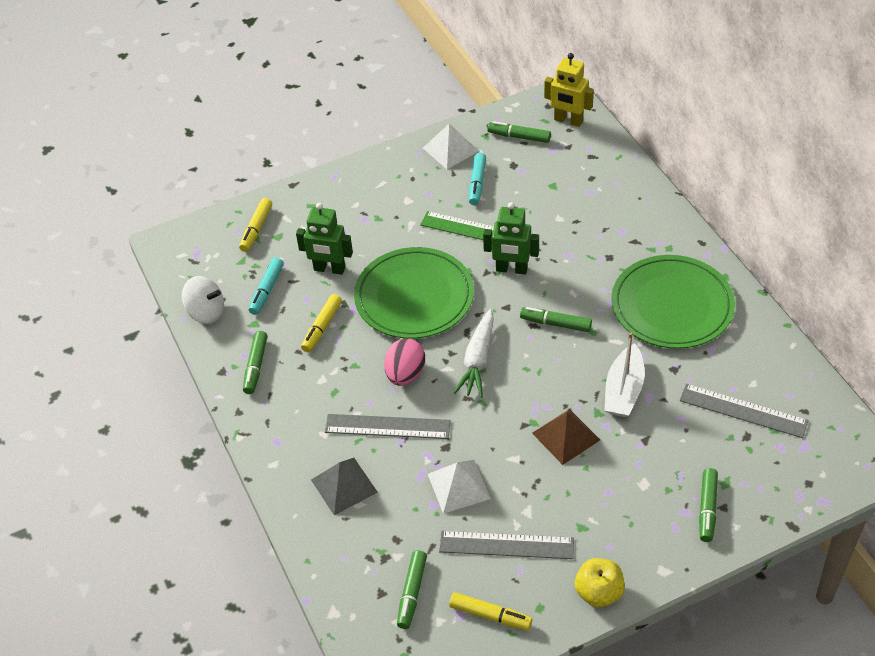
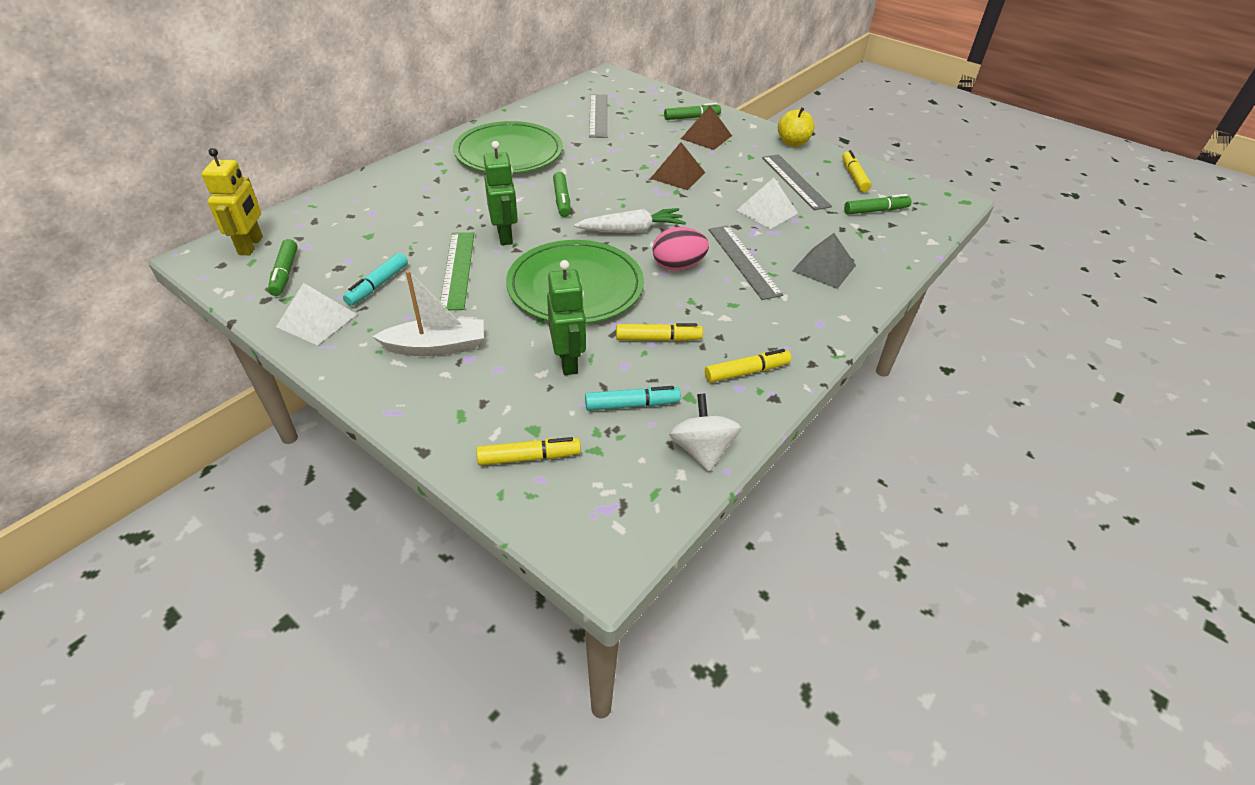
camera: 120 degrees left, 5 degrees down
green marker [243,331,267,394] -> yellow marker [705,349,791,383]
turquoise marker [469,153,486,205] -> turquoise marker turned 135 degrees clockwise [343,253,408,306]
white boat [604,332,645,417] -> white boat moved to [372,270,484,356]
none -> brown pyramid [681,106,732,150]

